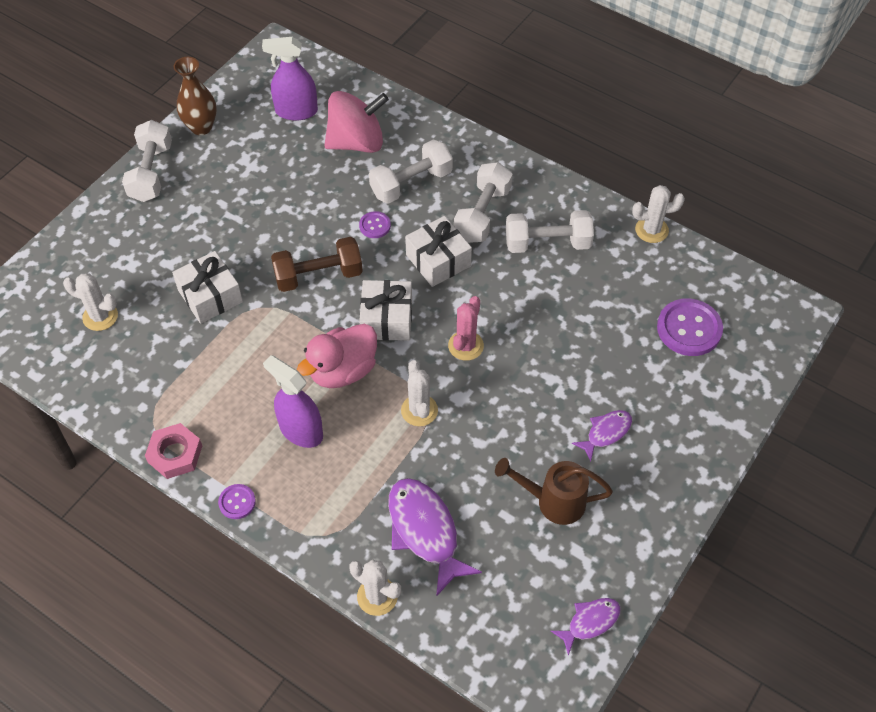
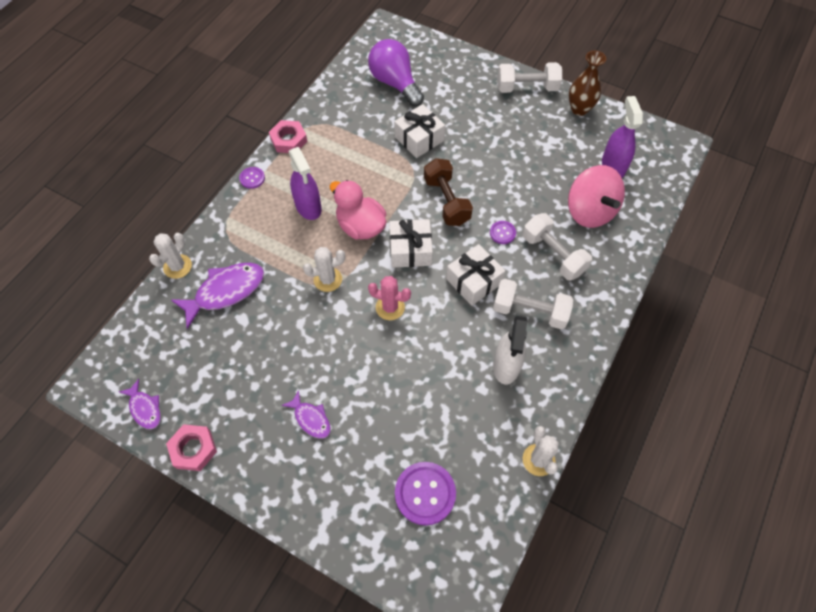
camera: 85 degrees right, 5 degrees up
white cactus [63,273,118,331] -> purple light bulb [368,39,424,107]
purple spray bottle [263,355,323,448] -> purple spray bottle turned 120 degrees clockwise [289,147,322,220]
brown watering can [495,458,613,525] -> none
white dumbbell [506,210,594,253] -> white spray bottle [493,316,527,385]
none -> pink nut [166,424,217,471]

